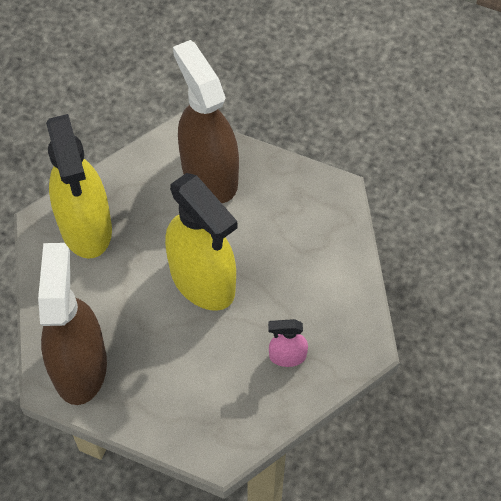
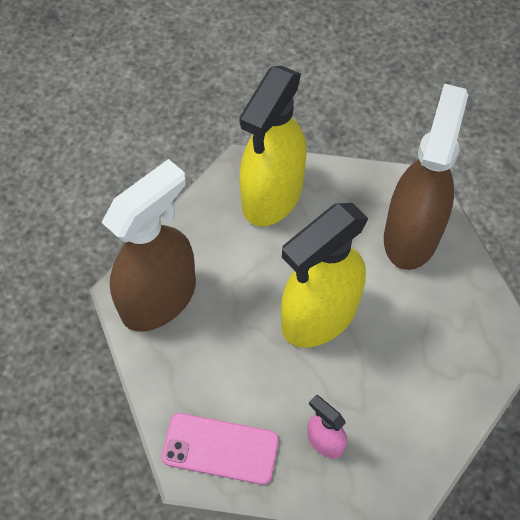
camera: 45 degrees right, 0 degrees up
yellow spray bottle [165,173,237,311] -> yellow spray bottle turned 45 degrees clockwise [281,203,368,348]
none -> pink phone [162,413,279,485]

